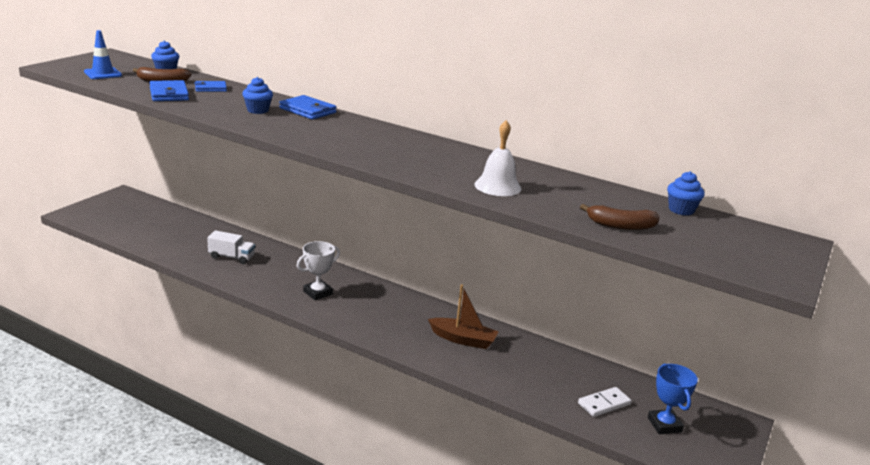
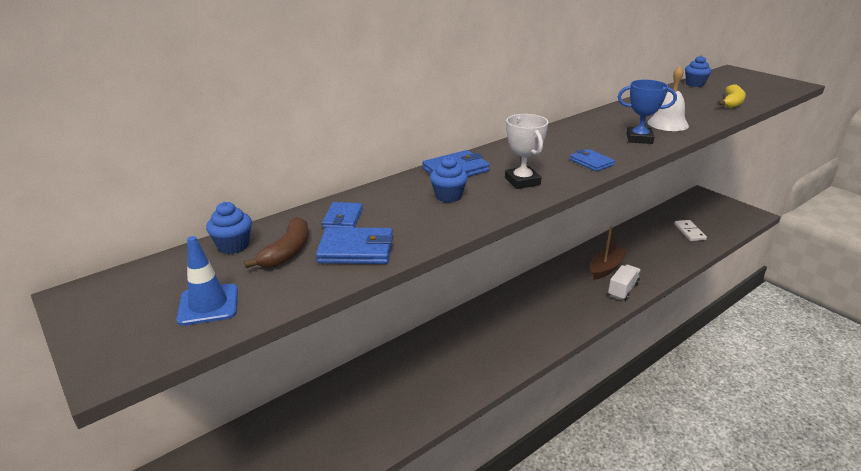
camera: 65 degrees left, 5 degrees up
white truck [207,230,255,264] -> white truck moved to [608,265,641,301]
white trophy [297,241,340,300] -> white trophy moved to [505,114,548,189]
brown banana [580,204,660,230] -> yellow banana [717,84,746,108]
blue trophy [648,364,698,434] -> blue trophy moved to [618,80,677,144]
none -> blue wallet [570,149,615,172]

